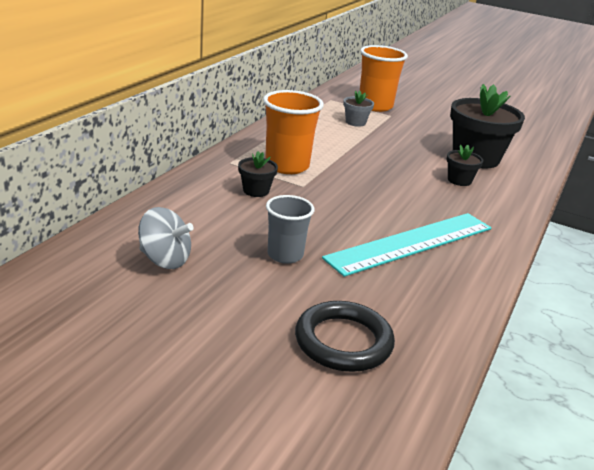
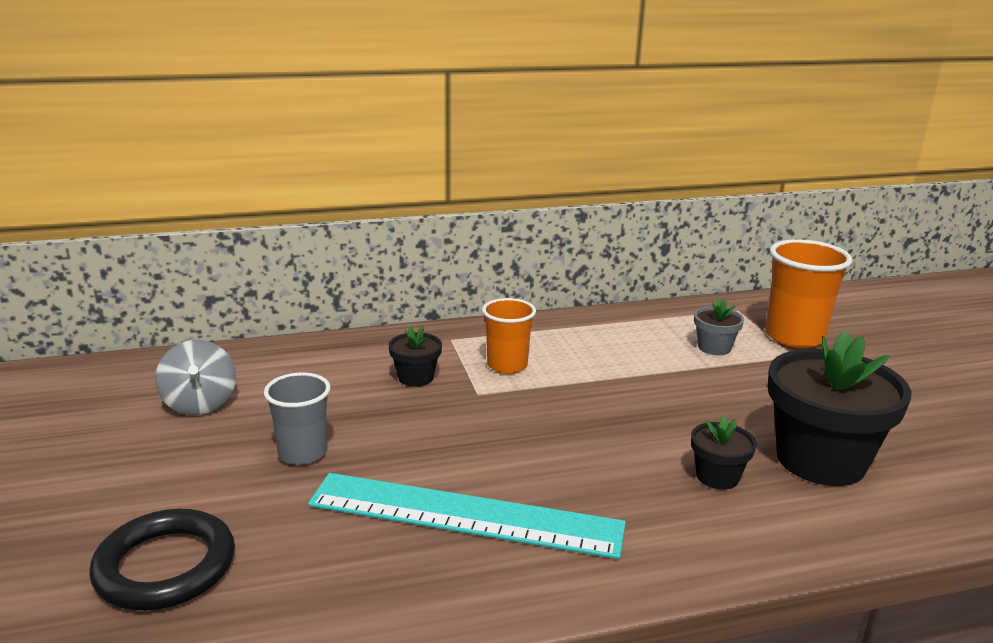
camera: 50 degrees right, 5 degrees down
orange cup [263,90,324,174] -> orange cup [482,298,536,374], size x0.64

